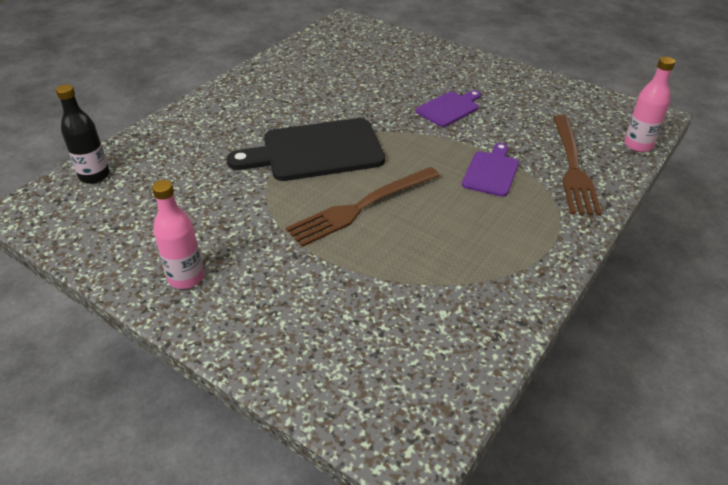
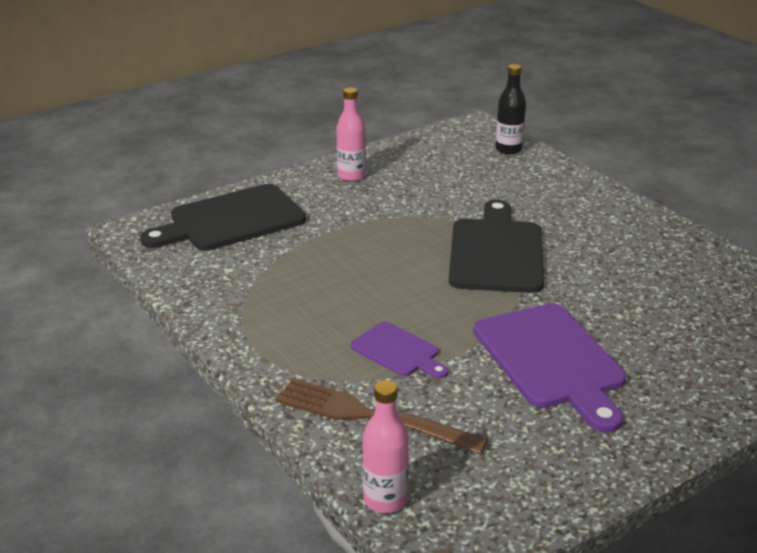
camera: 110 degrees right, 10 degrees down
brown fork [286,167,440,247] -> none
purple cutting board [416,90,481,127] -> purple cutting board [474,303,626,433], size x1.86
none -> black cutting board [140,184,306,251]

